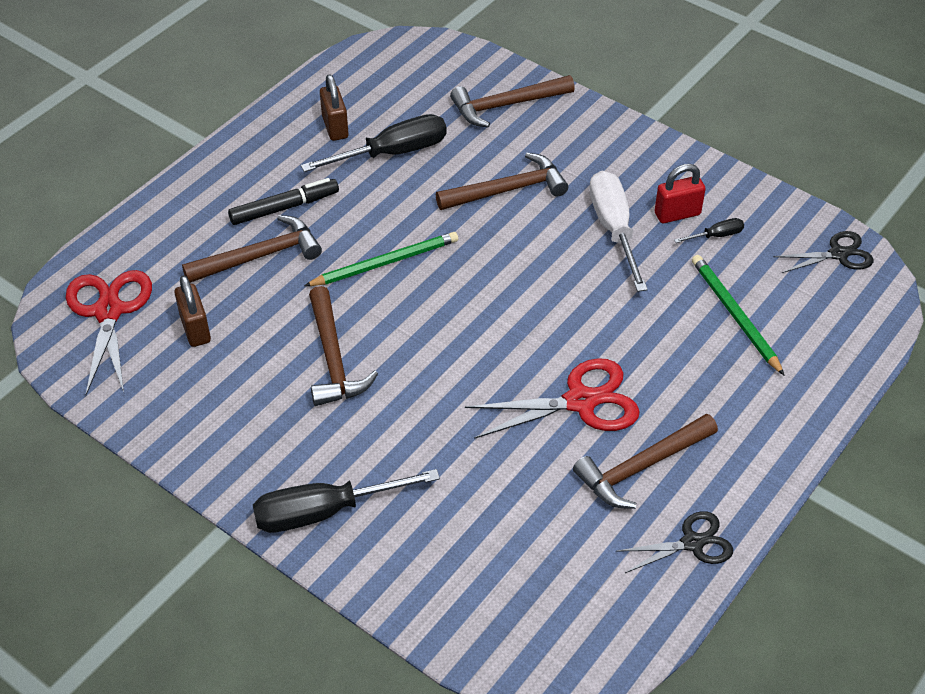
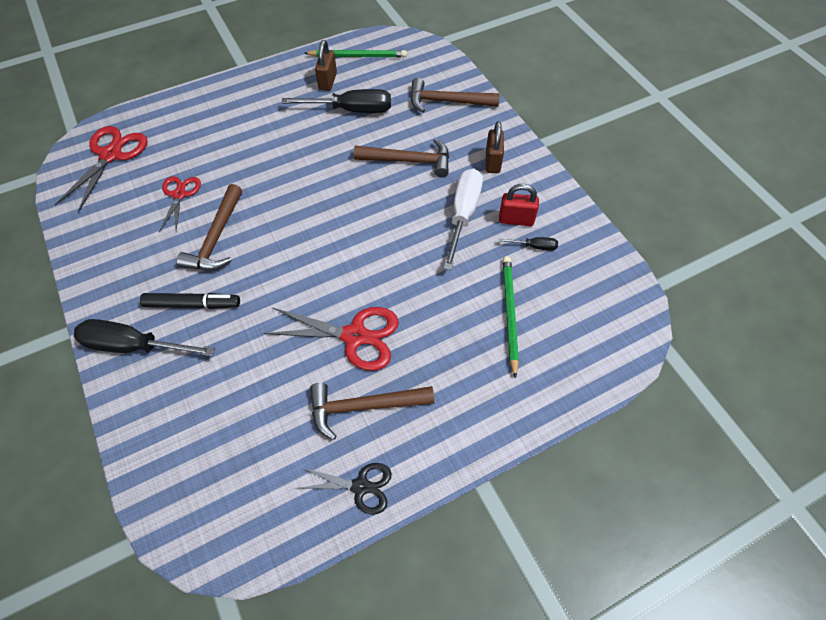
camera: 25 degrees right, 10 degrees up
brown padlock [174,275,211,347] -> brown padlock moved to [486,121,504,173]
brown hammer [182,215,322,283] -> none
black marker [228,178,339,225] -> black marker moved to [140,293,240,309]
green pencil [304,232,458,286] -> green pencil moved to [304,50,407,57]
black scissors [773,231,874,273] -> none
none -> red scissors [159,177,201,232]

